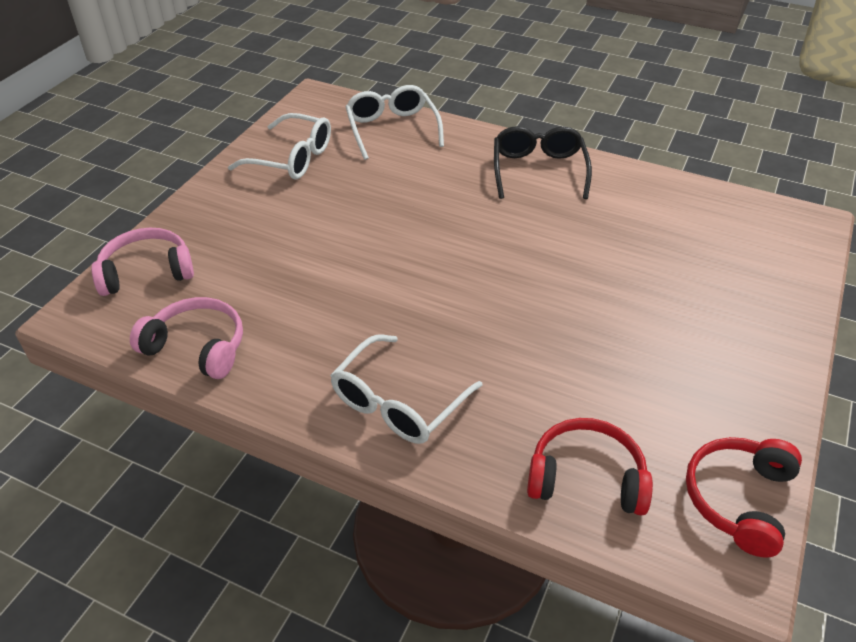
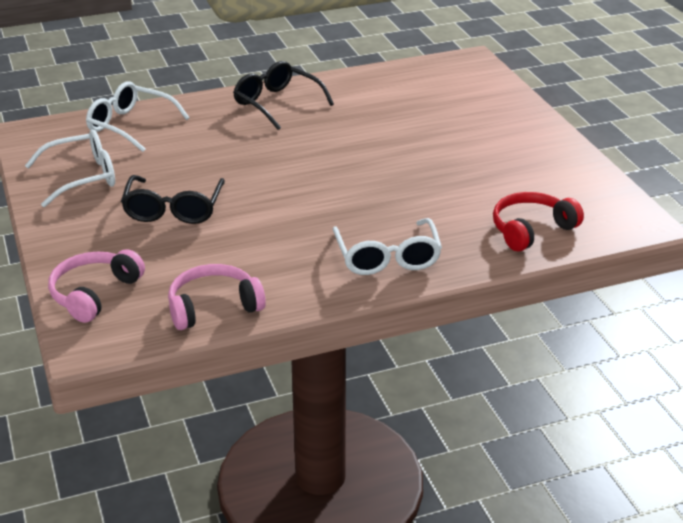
camera: 45 degrees left, 10 degrees down
red headphones [686,437,802,558] -> none
none -> black glasses [121,175,225,224]

